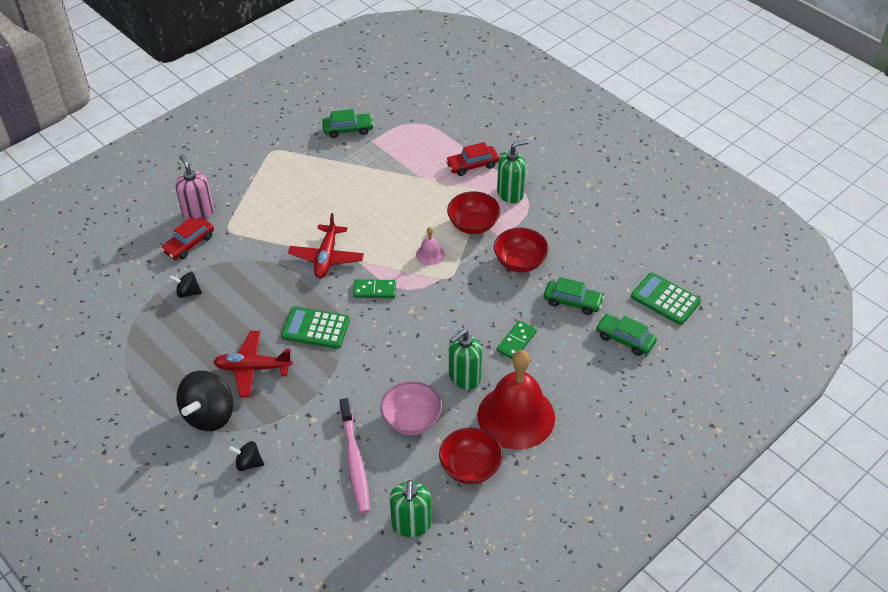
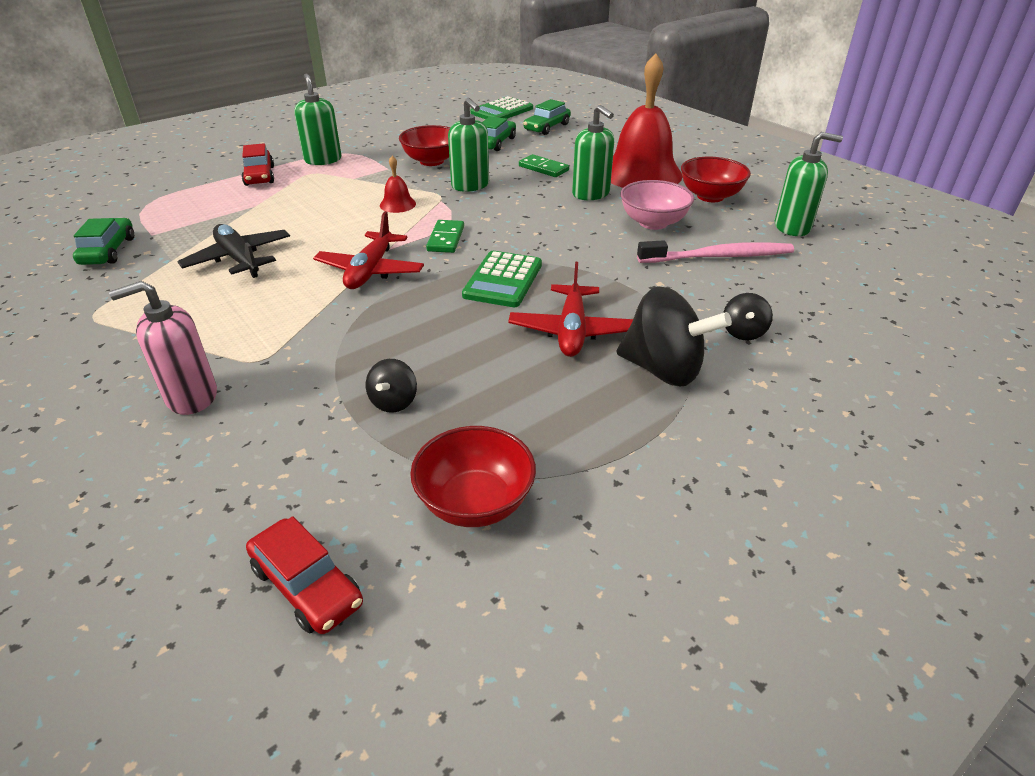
camera: 85 degrees left, 10 degrees down
red car [161,216,214,260] -> red car moved to [246,516,363,634]
red plane [288,213,364,278] -> red plane turned 90 degrees clockwise [313,211,424,289]
pink bell [416,227,444,265] -> red bell [380,156,416,213]
red bowl [447,191,500,234] -> red bowl moved to [410,426,536,527]
none -> black plane [177,224,290,278]
none -> green soap dispenser [448,98,489,192]

